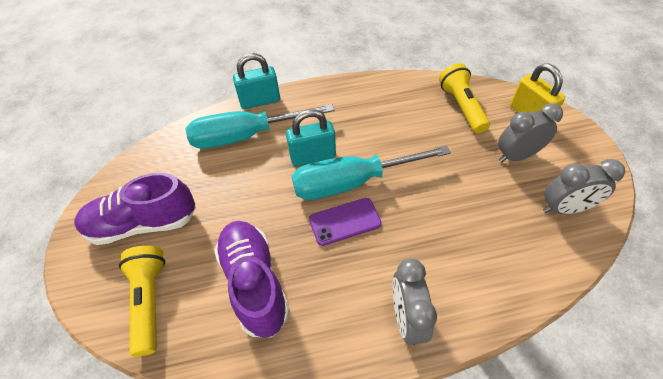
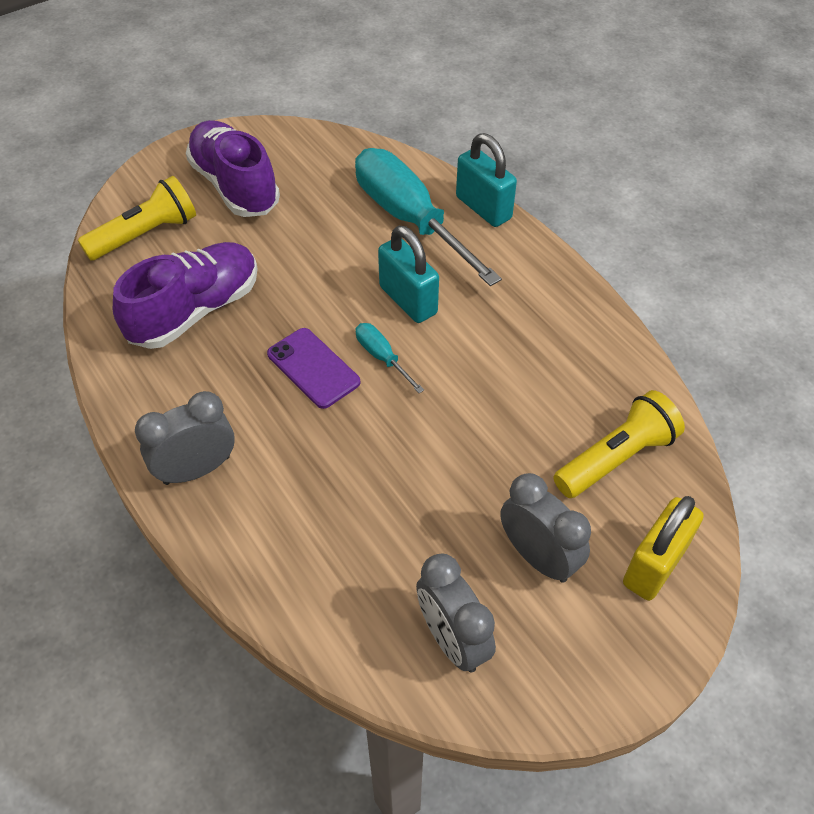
camera: 65 degrees right, 0 degrees up
turquoise screwdriver [292,145,451,200] -> turquoise screwdriver [356,323,424,393], size x0.43

